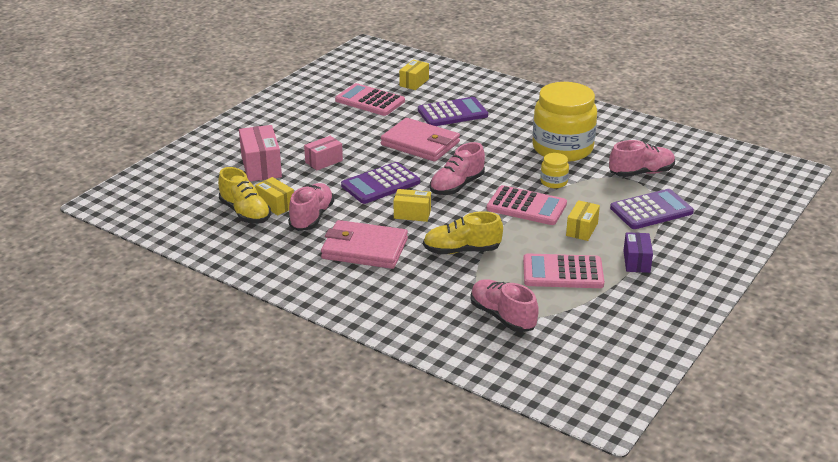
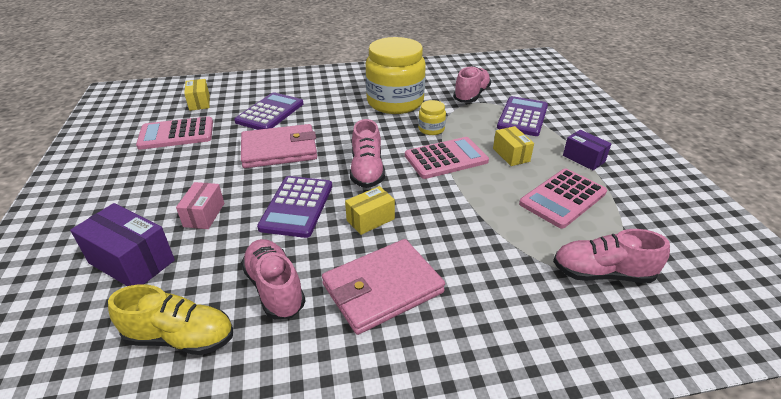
camera: 45 degrees left, 5 degrees up
pink box [239,125,282,182] -> purple box [70,203,175,286]
yellow box [255,177,294,215] -> none
yellow shoe [423,211,503,254] -> none

